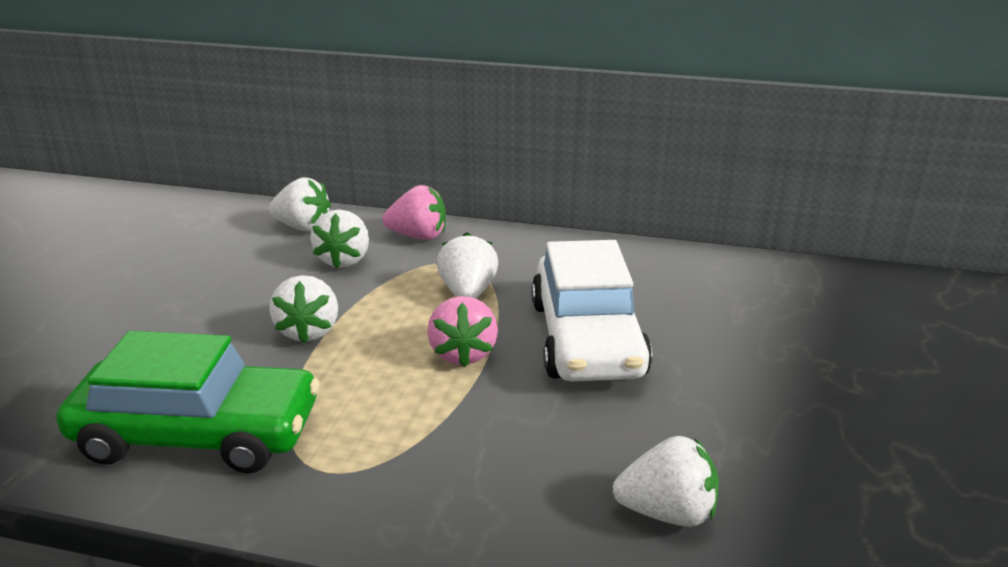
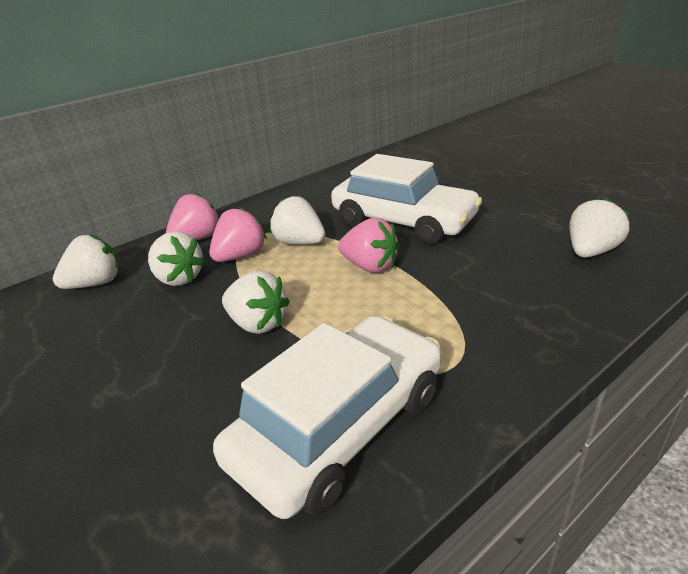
camera: 50 degrees left, 5 degrees up
green car [56,331,320,473] -> white car [213,316,442,519]
none -> pink strawberry [209,207,267,262]

